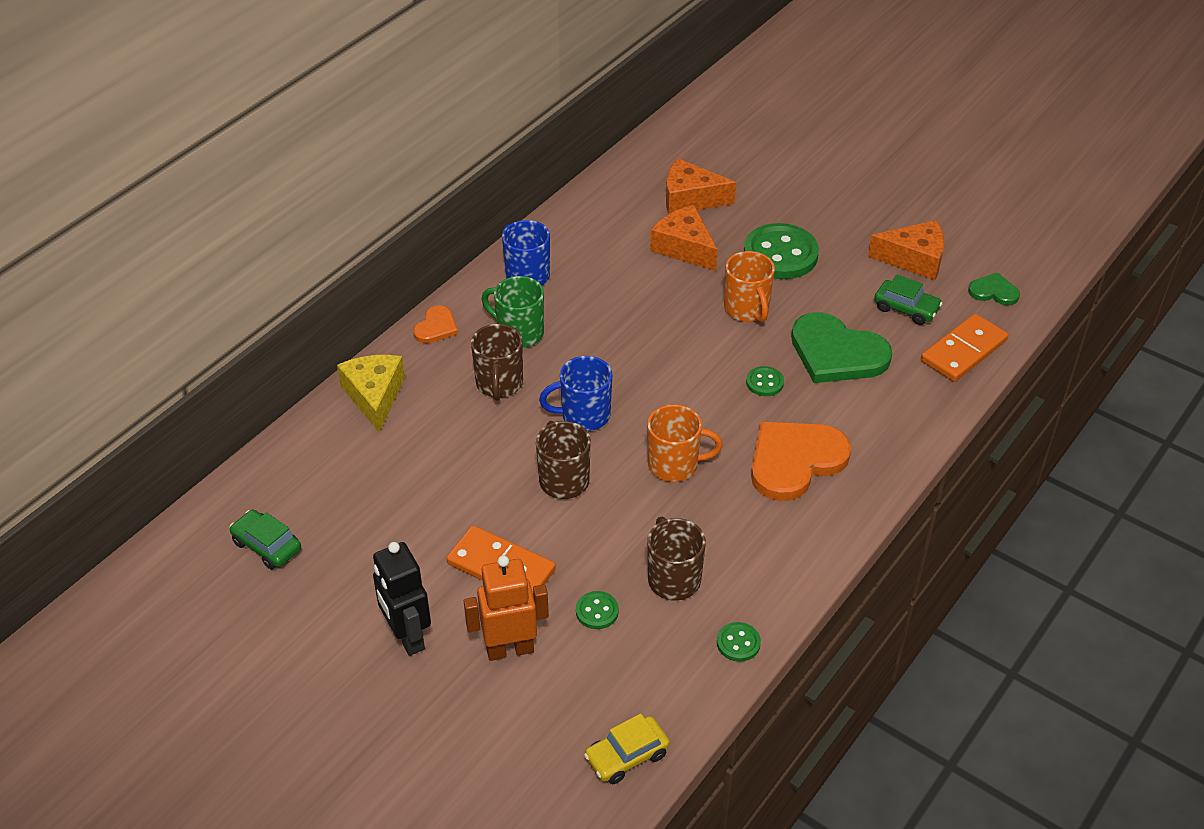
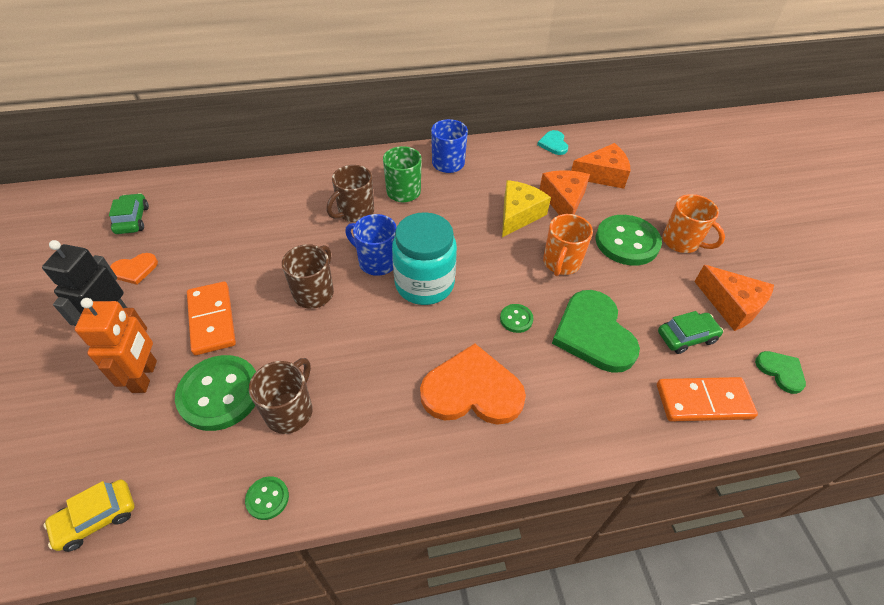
camera: 40 degrees right, 5 degrees up
yellow cheese [337,355,405,432] -> yellow cheese moved to [502,180,551,237]
orange heart [413,305,458,343] -> orange heart moved to [110,253,158,285]
orange robot [464,555,549,661] -> orange robot turned 60 degrees clockwise [75,298,157,393]
green button [576,591,619,629] -> green button [175,355,256,431], size x2.16
yellow car [584,713,670,785] -> yellow car turned 45 degrees counterclockwise [43,480,135,552]
orange mug [647,404,723,482] -> orange mug moved to [662,194,725,253]
orange cheese [666,158,736,214] -> orange cheese turned 120 degrees clockwise [571,143,630,189]
green car [874,275,943,325] -> green car turned 90 degrees counterclockwise [658,311,723,354]
none -> turquoise jar [392,212,457,305]
none -> turquoise heart [537,130,568,155]

